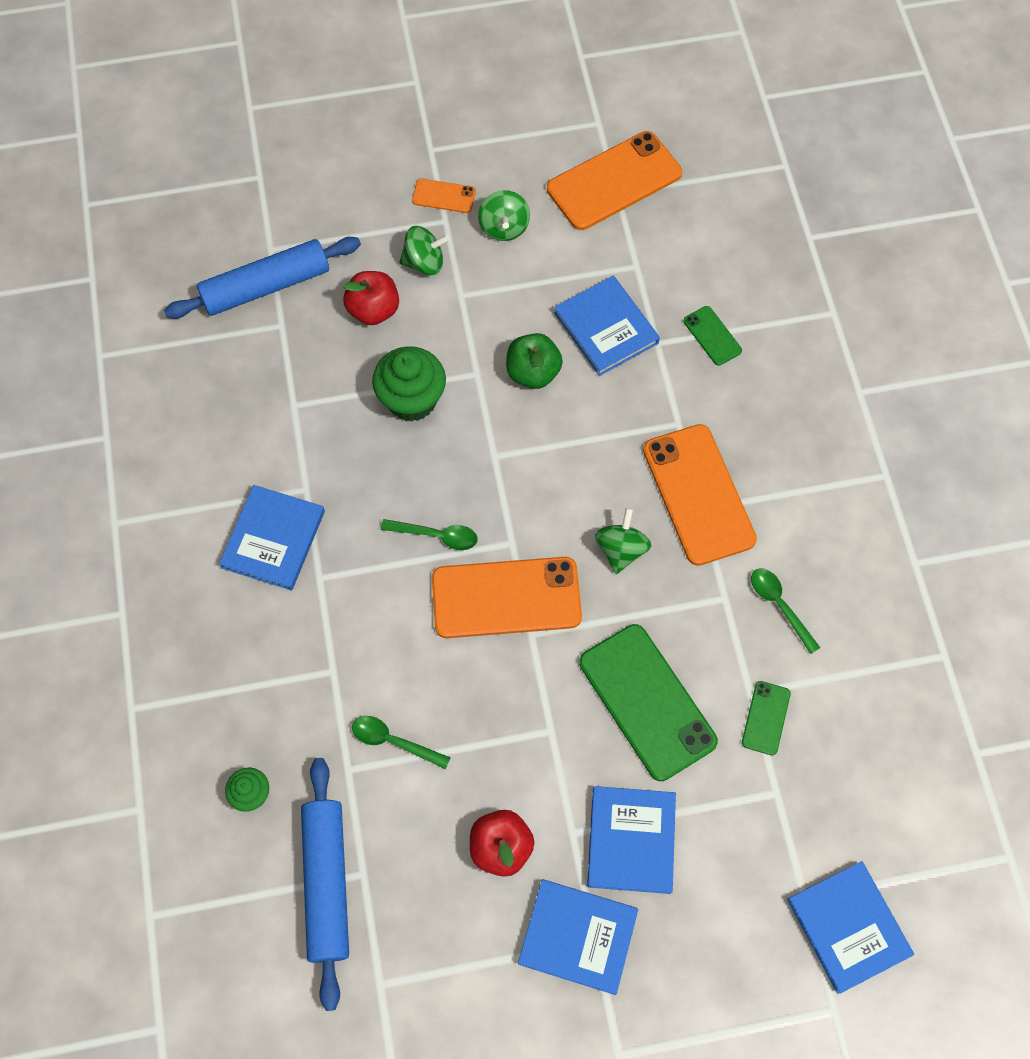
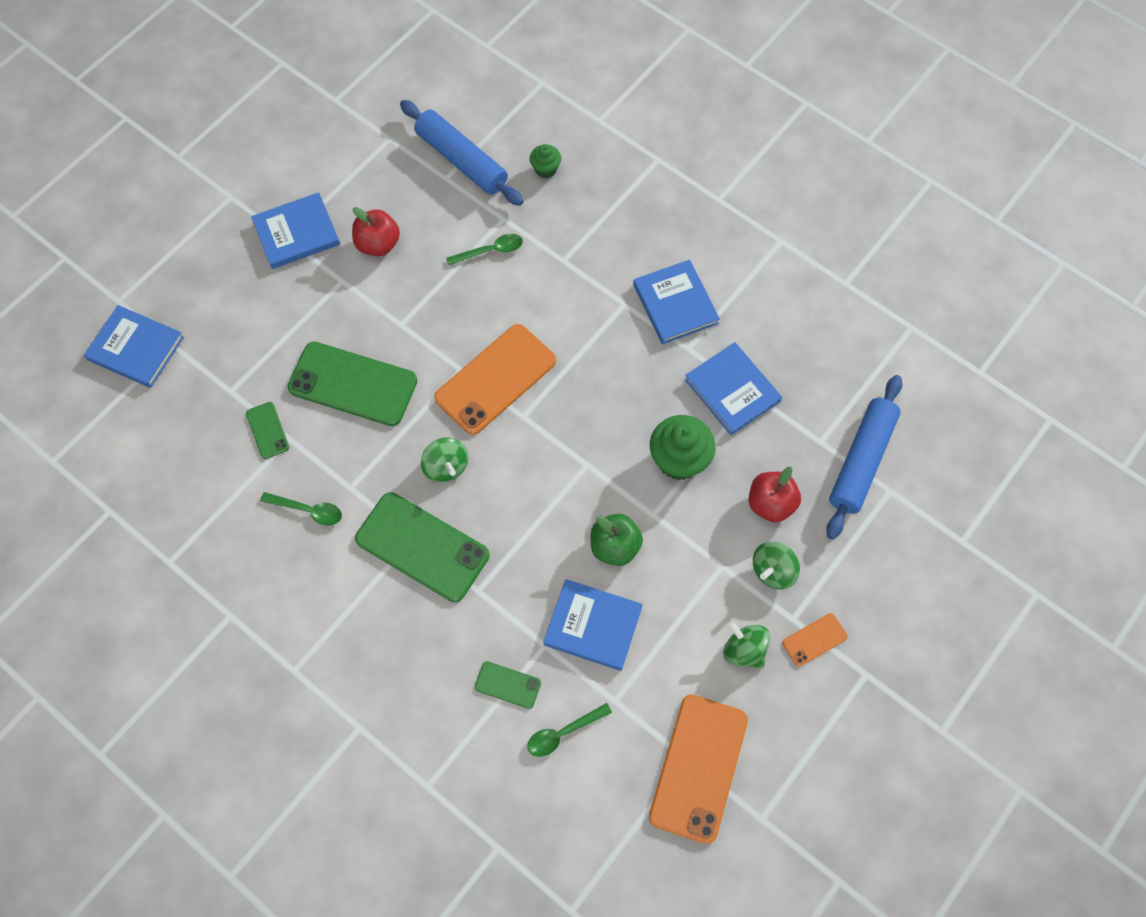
camera: 140 degrees right, 0 degrees up
green spoon [381,519,477,550] -> green spoon moved to [527,703,612,757]
blue book [587,786,676,894] -> blue book moved to [684,342,782,435]
orange phone [643,424,757,566] -> green phone [355,492,490,602]

